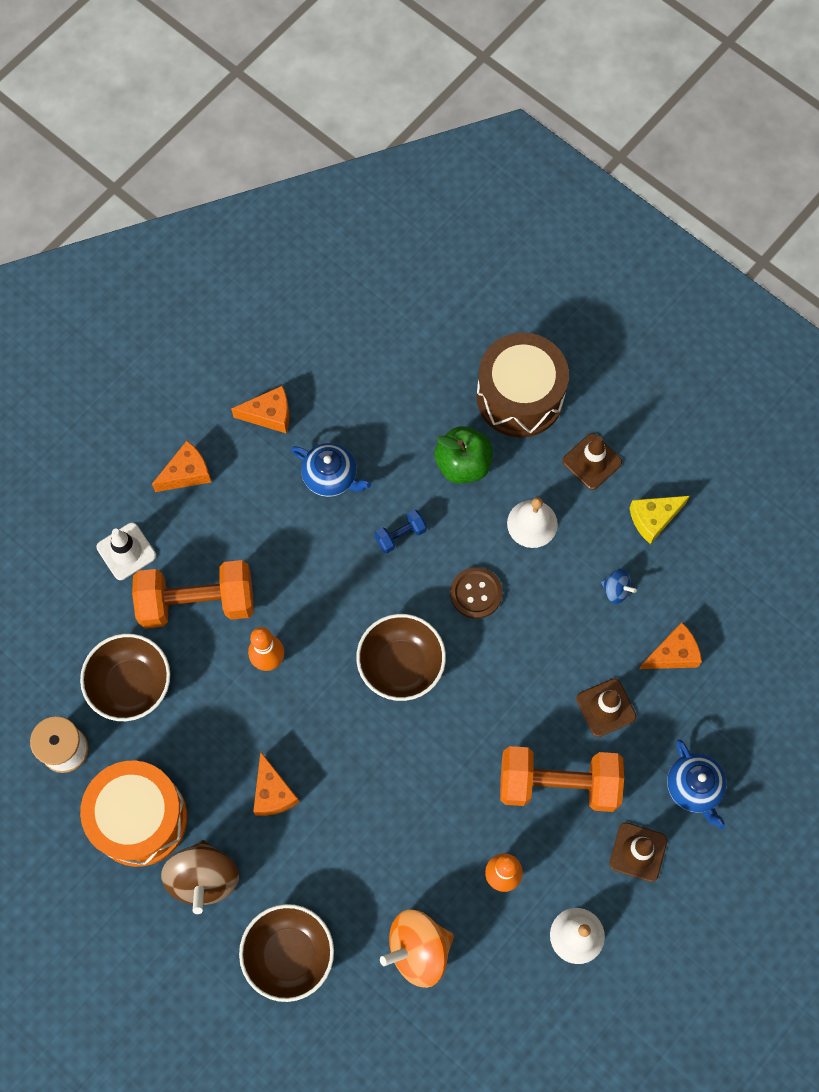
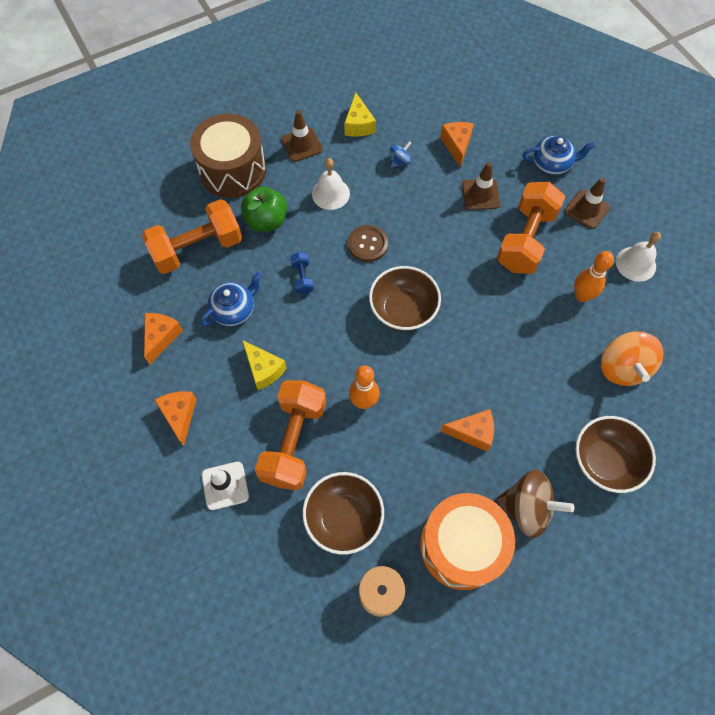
camera: 70 degrees left, 5 degrees down
none -> orange dumbbell [142,199,242,274]
none -> yellow cheese [242,340,287,390]

